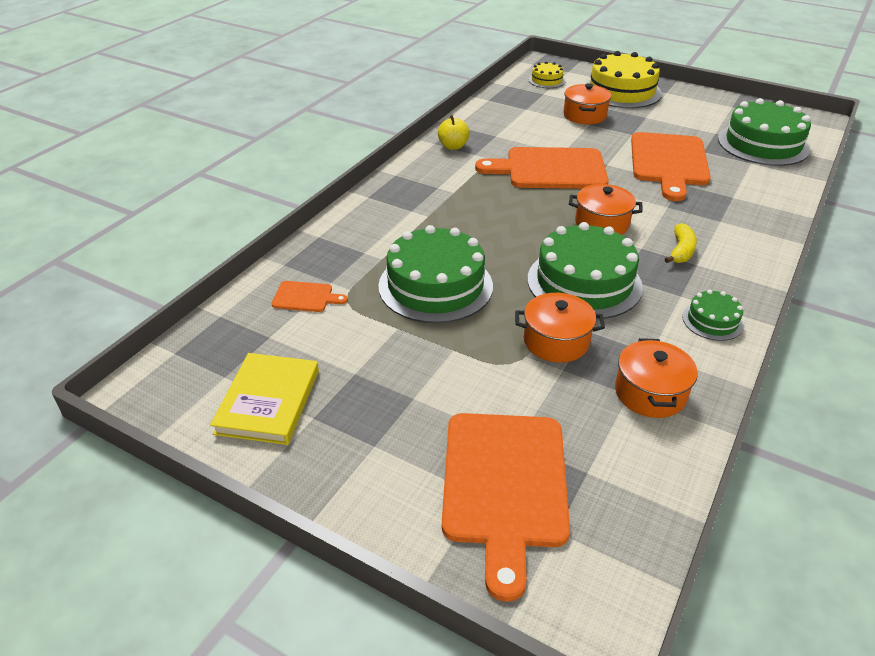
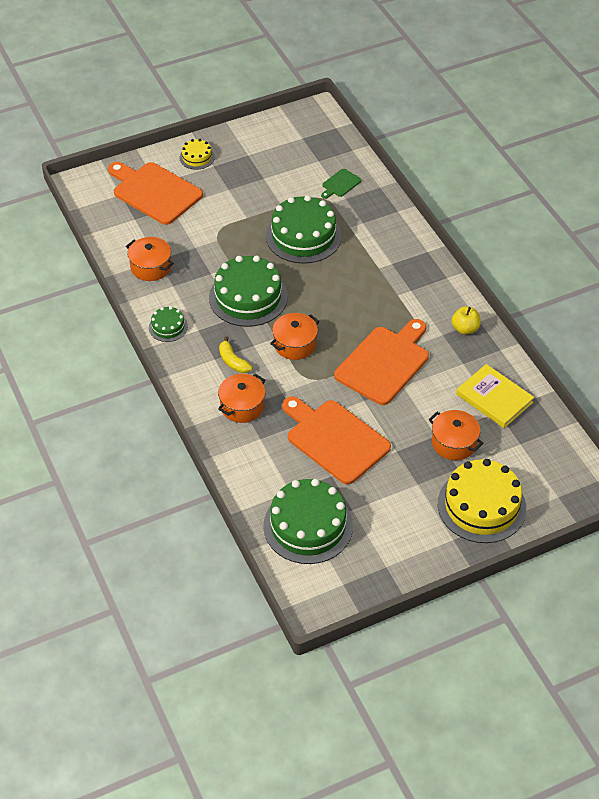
camera: 125 degrees right, 10 degrees up
yellow book [210,353,319,445] -> yellow book moved to [456,364,534,428]
orange cutting board [272,281,348,312] -> green cutting board [321,169,361,199]
orange pot [515,293,605,363] -> orange pot moved to [218,374,266,423]
yellow cake [529,61,565,88] -> yellow cake moved to [179,139,215,170]

